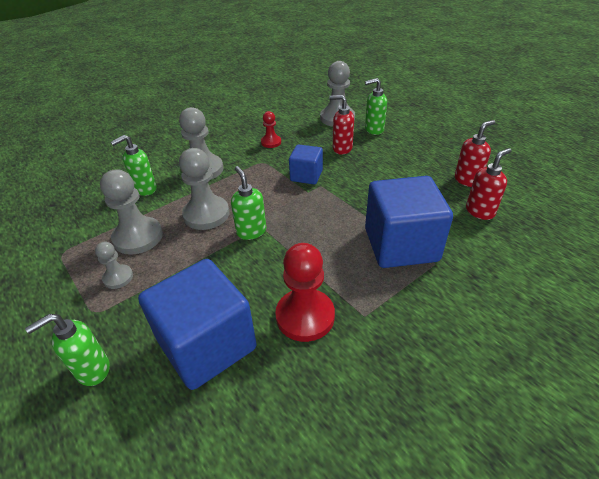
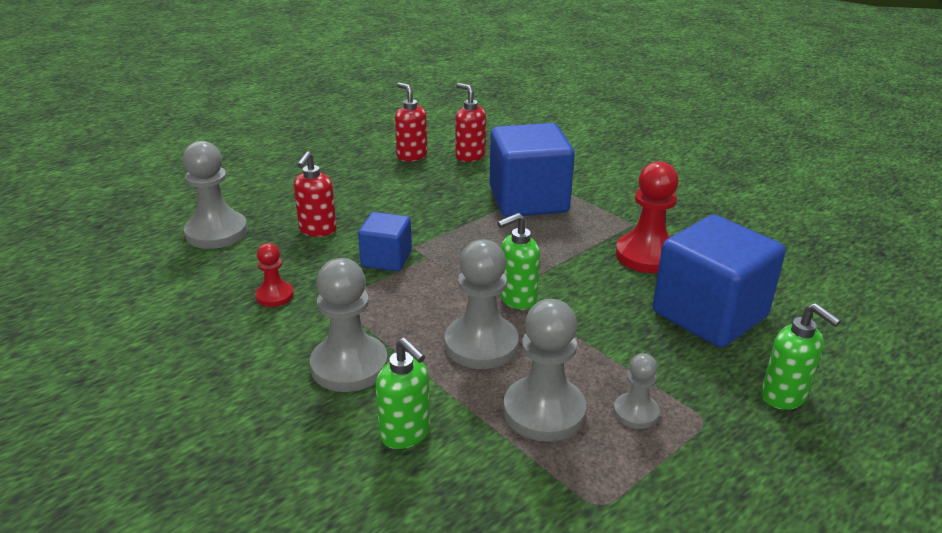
camera: 95 degrees left, 10 degrees down
green soap dispenser [365,78,387,135] -> none

